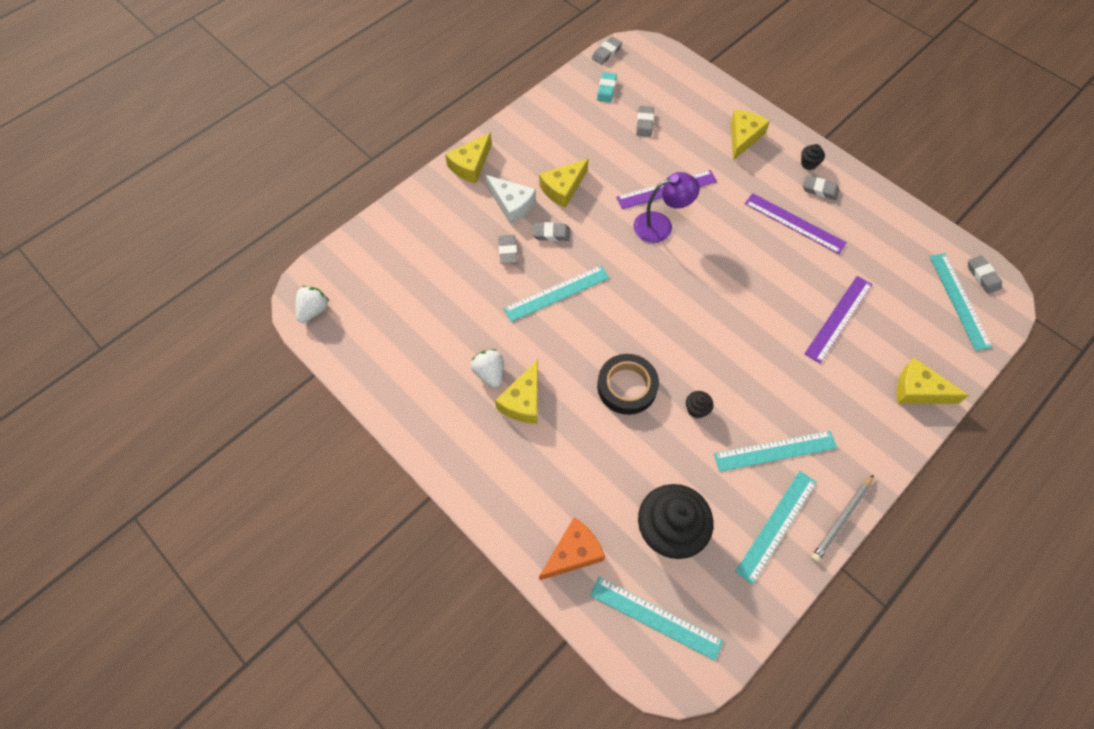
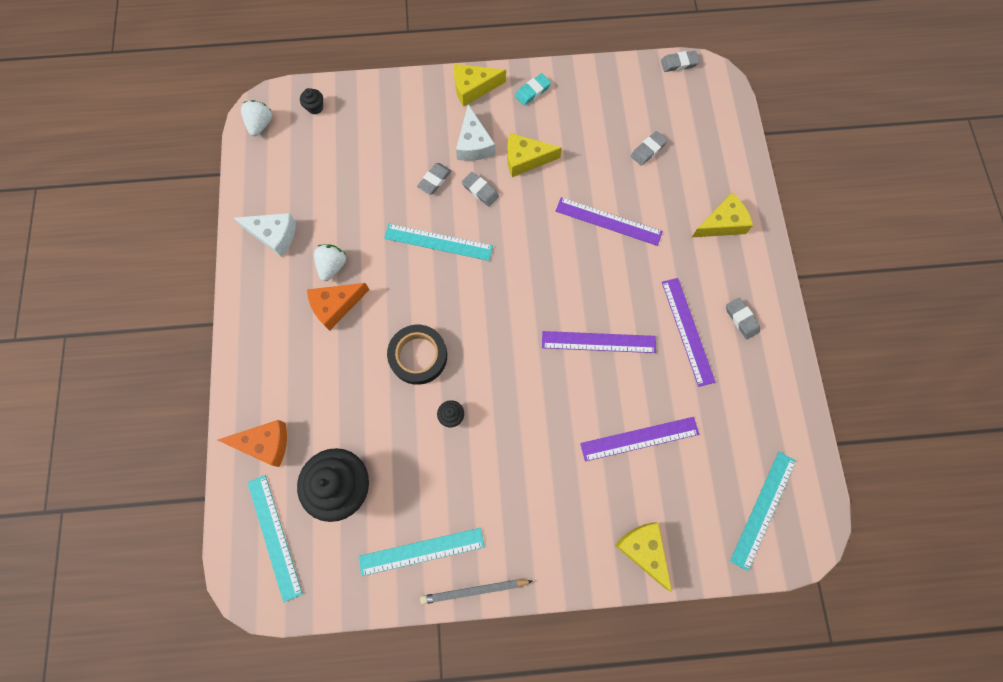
camera: 40 degrees right, 10 degrees up
white strawberry [295,286,329,323] -> white strawberry turned 60 degrees counterclockwise [241,100,272,136]
yellow cheese [495,360,538,424] -> orange cheese [307,283,369,331]
turquoise eraser [597,72,617,103] -> turquoise eraser moved to [515,73,551,105]
purple lamp [633,172,700,243] -> none
turquoise ruler [714,431,837,472] -> none
black cupcake [801,144,825,170] -> black cupcake moved to [300,88,323,115]
grey eraser [968,255,1002,294] -> none
none -> white cheese [234,213,296,257]
none -> purple ruler [542,331,656,353]

